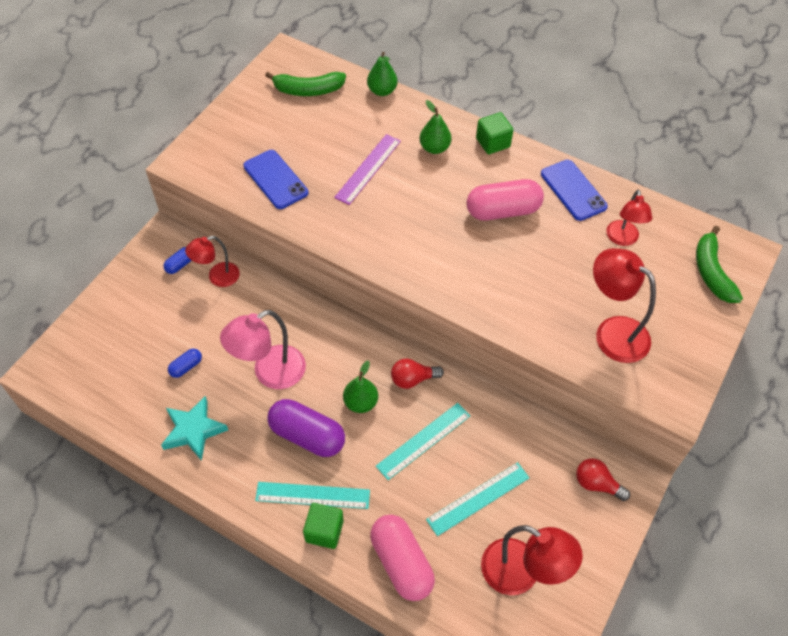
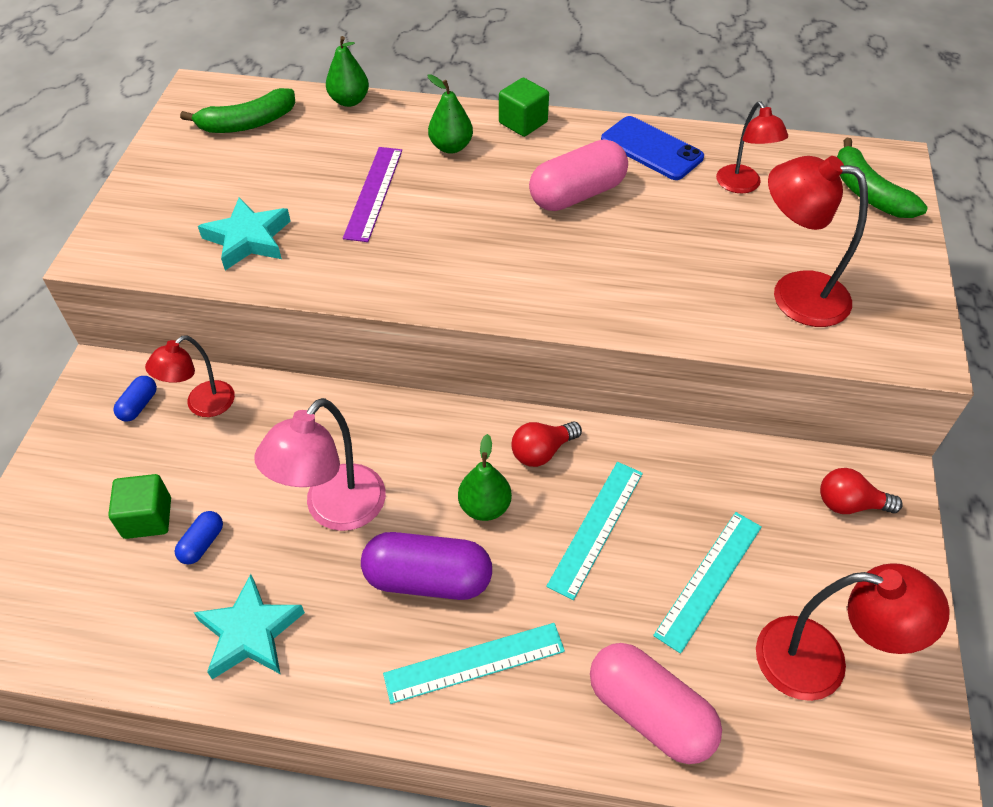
camera: 20 degrees left, 5 degrees down
blue phone [243,150,308,209] -> turquoise star [198,197,291,270]
green cube [303,503,344,549] -> green cube moved to [108,474,171,539]

